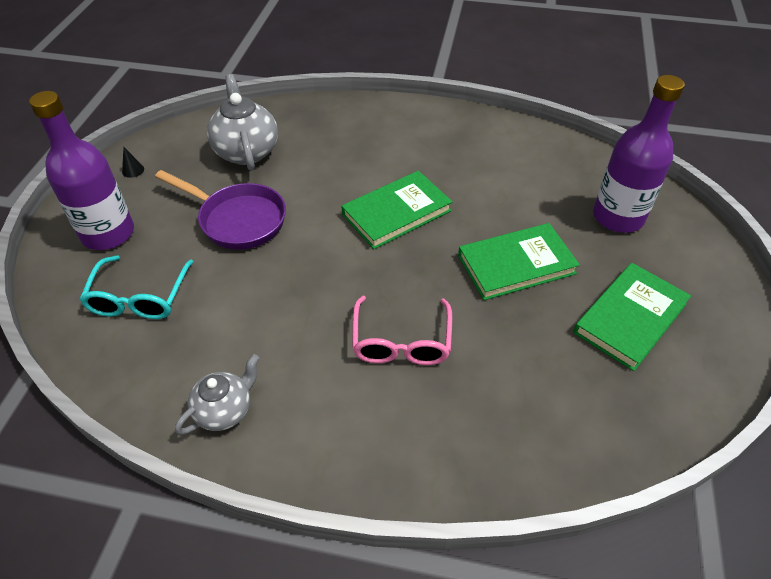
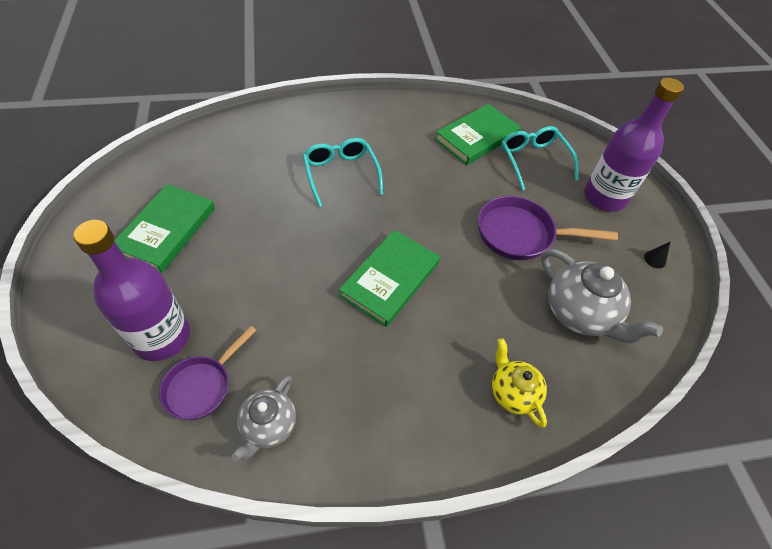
camera: 155 degrees right, 5 degrees up
grey teapot [175,354,259,435] -> grey teapot moved to [232,376,296,461]
pink glasses [352,296,452,365] -> turquoise glasses [303,138,383,207]
green book [458,223,580,300] -> green book moved to [435,104,521,165]
none -> purple pan [159,326,256,420]
none -> yellow teapot [492,338,547,428]

